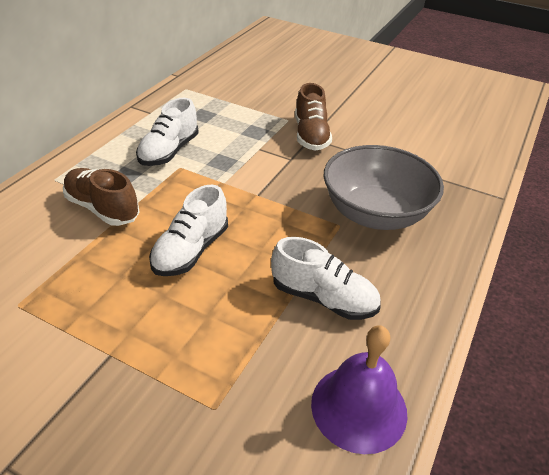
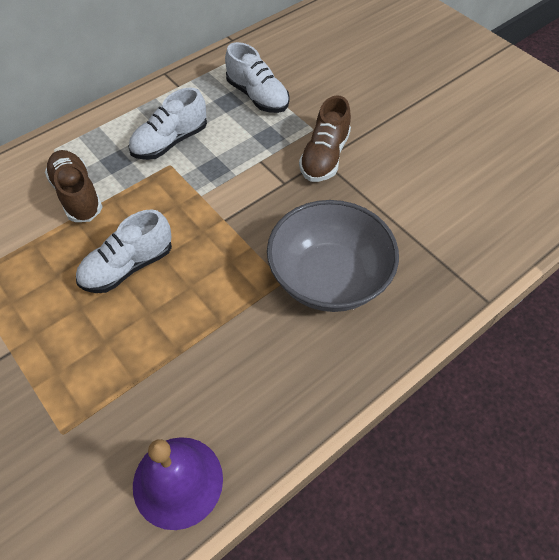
camera: 25 degrees right, 15 degrees up
white shoe [271,237,380,320] -> white shoe moved to [225,42,290,113]

